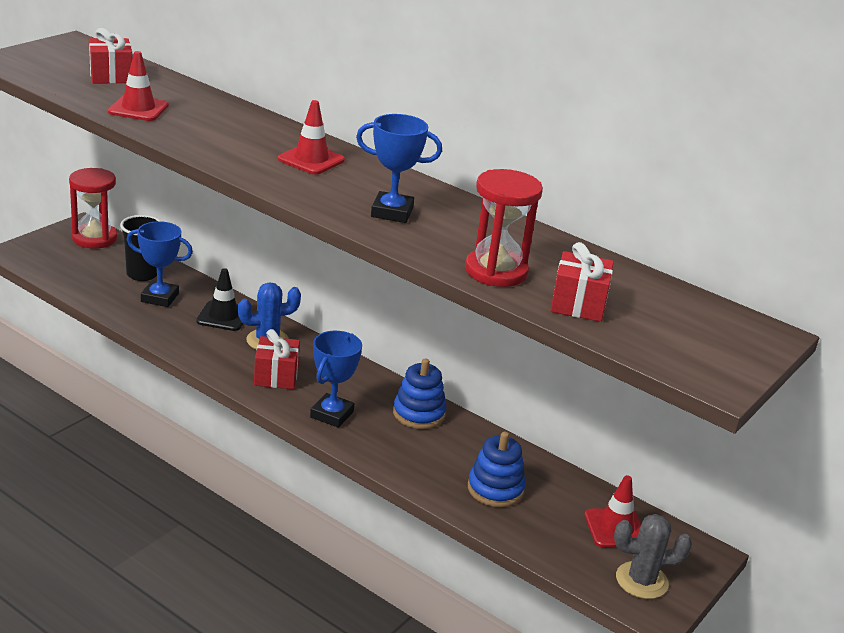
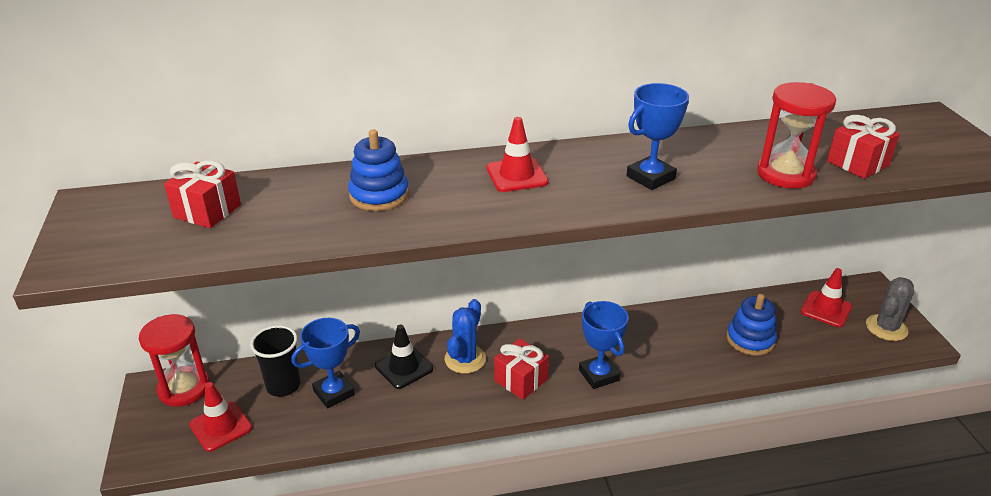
camera: 45 degrees left, 5 degrees up
red traffic cone [108,51,169,121] -> red traffic cone moved to [189,382,252,452]
blue stacking toy [393,358,447,429] -> blue stacking toy moved to [348,129,409,211]

